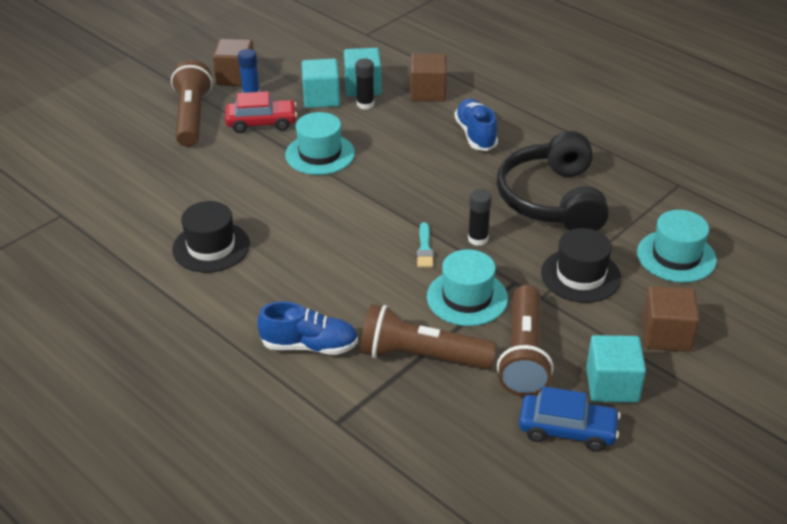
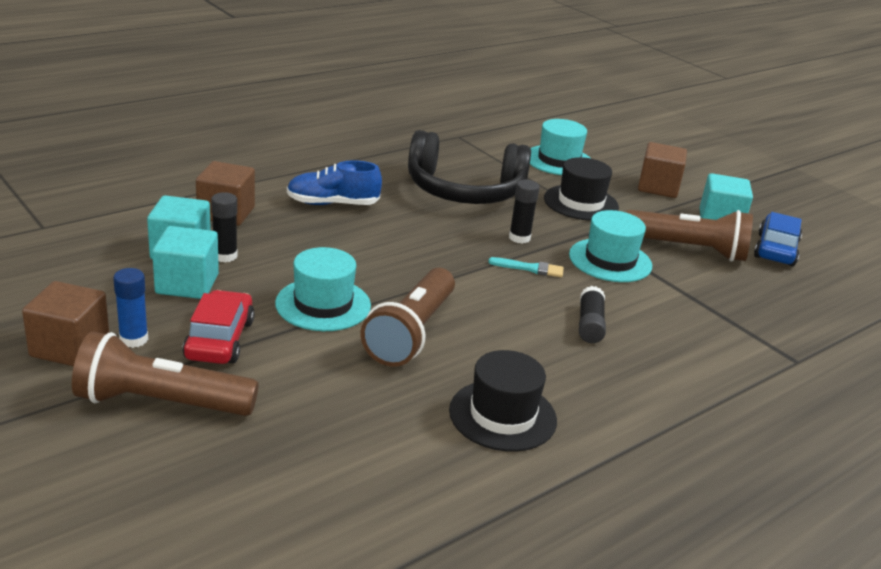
camera: 85 degrees left, 10 degrees down
blue shoe [257,301,358,355] -> none
brown flashlight [360,304,496,369] -> brown flashlight moved to [361,268,455,367]
none -> black glue stick [579,286,606,343]

